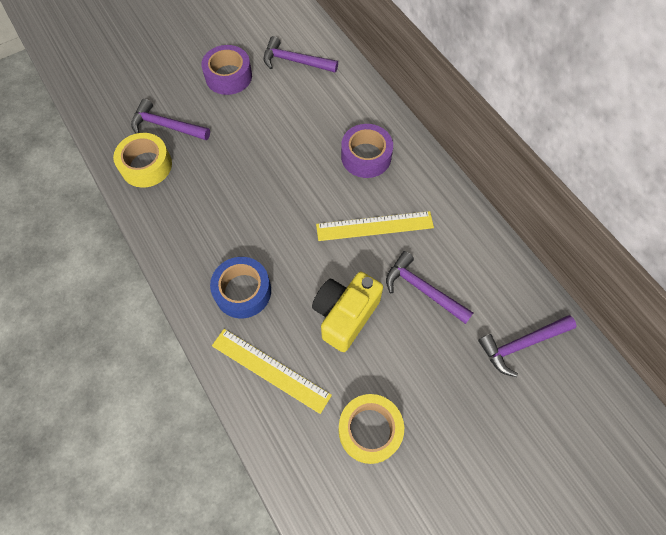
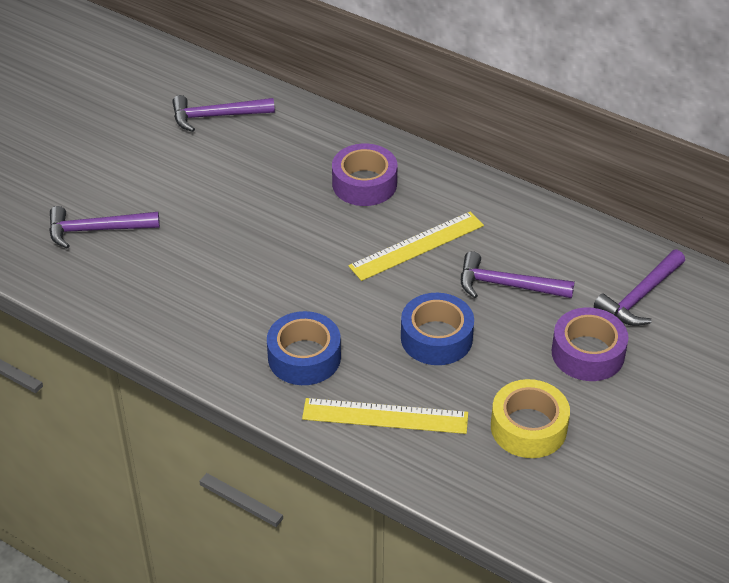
camera: 25 degrees left, 20 degrees down
yellow tape [113,133,172,188] -> none
purple tape [201,45,252,95] -> purple tape moved to [552,307,628,381]
yellow camera [312,272,383,352] -> blue tape [401,293,474,365]

